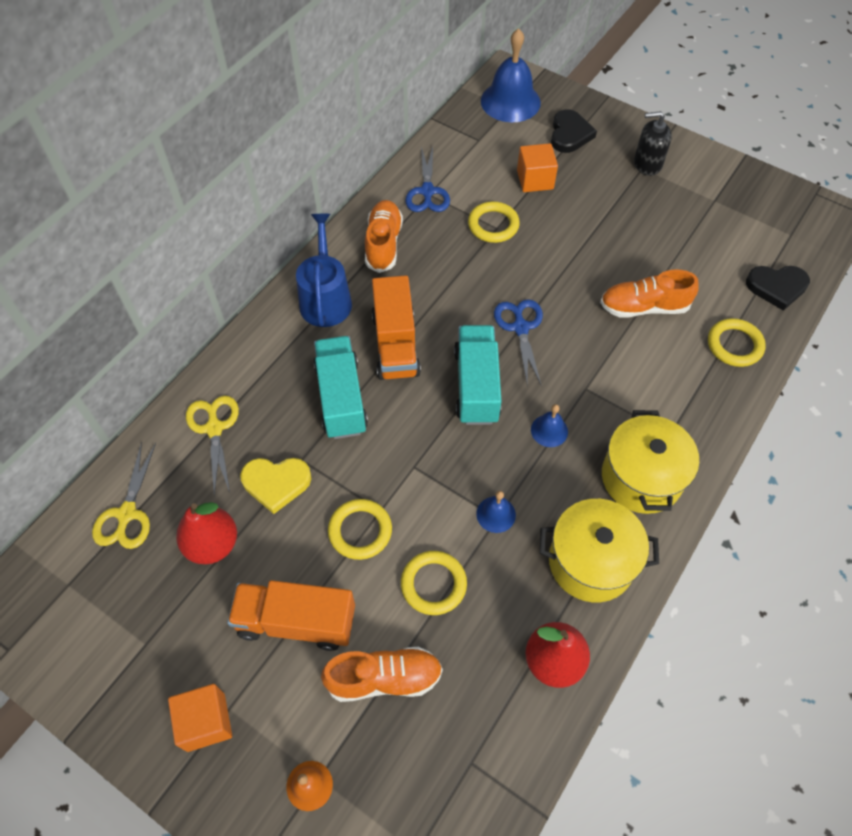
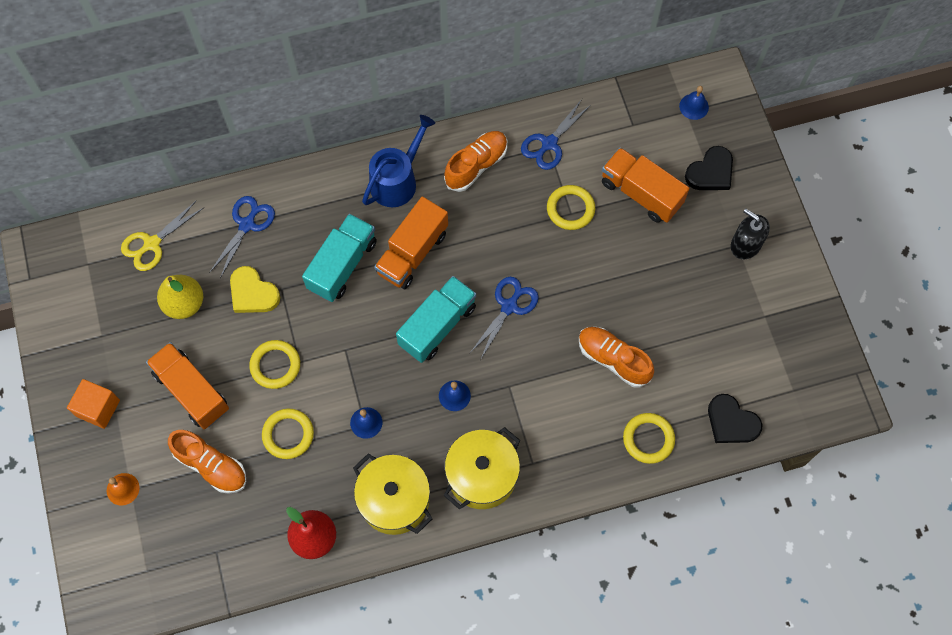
camera: 40 degrees right, 10 degrees up
red pear [176,502,237,564] -> yellow pear [157,275,203,319]
yellow scissors [186,396,239,496] -> blue scissors [209,196,275,278]
blue bell [481,28,541,122] -> blue bell [679,86,709,120], size x0.48
orange cube [517,143,558,192] -> orange truck [602,148,689,223]

